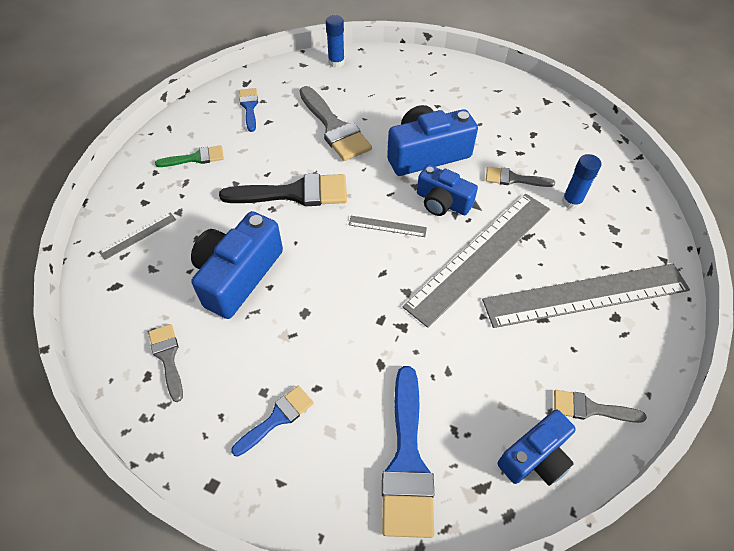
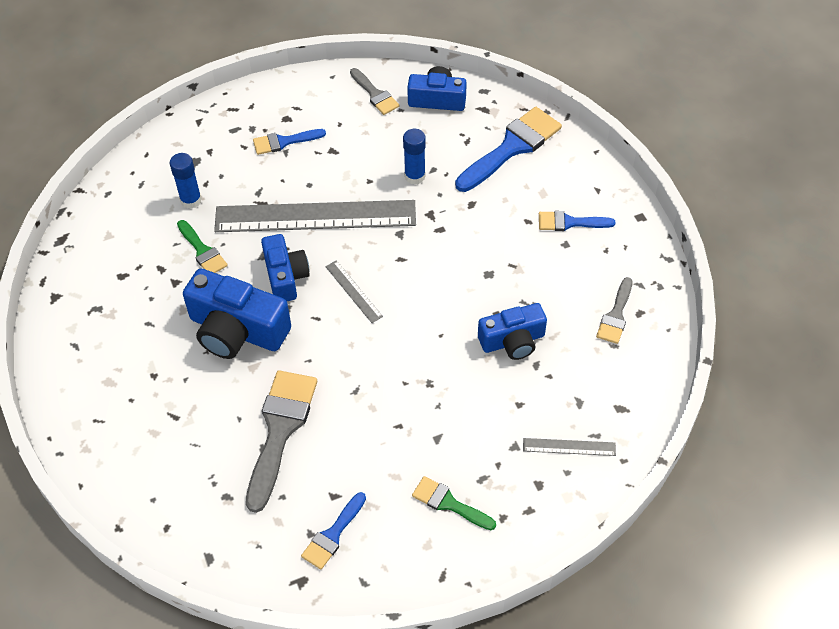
camera: 135 degrees left, 0 degrees up
blue camera [191,211,283,319] -> blue camera [478,303,547,360], size x0.64
black brush [219,173,347,206] -> none
blue glue stick [326,15,345,68] -> blue glue stick moved to [403,129,426,185]
grey ruler [482,264,690,328] -> blue brush [253,129,326,155]
grey brush [486,167,555,187] -> green brush [177,220,228,273]

